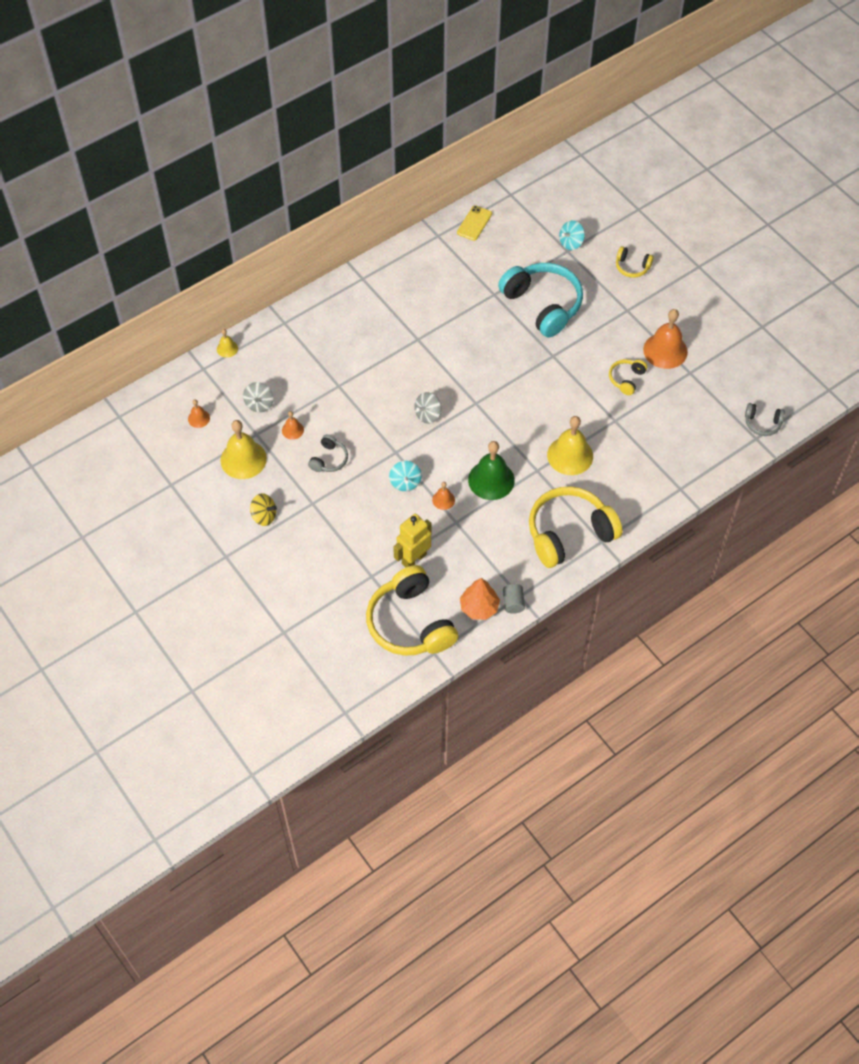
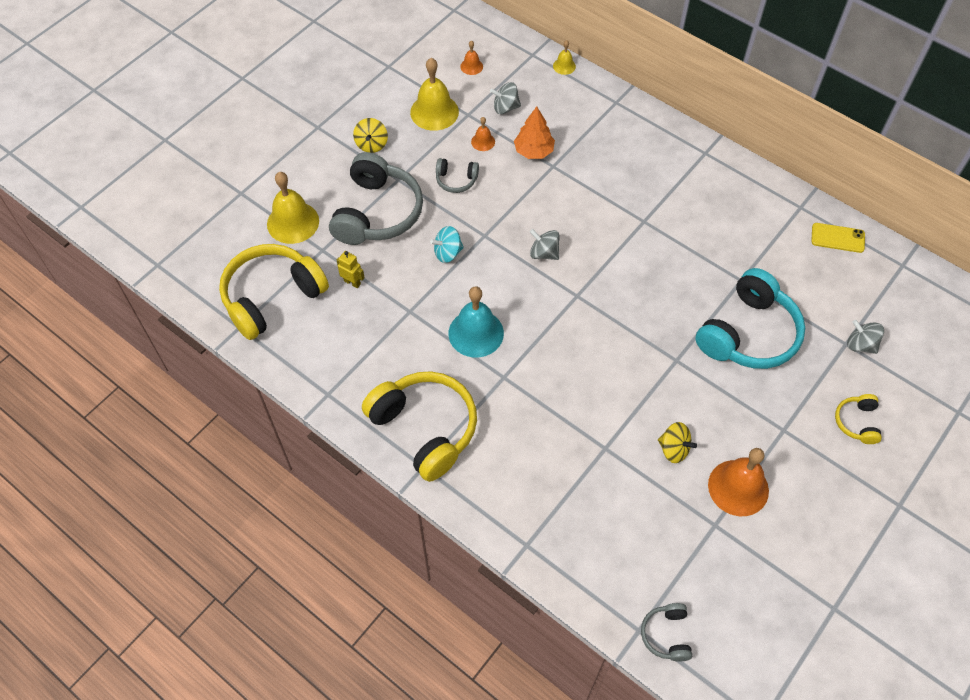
camera: 75 degrees right, 0 degrees up
yellow robot [393,514,432,567] -> yellow robot [337,251,365,288], size x0.57
orange bell [432,482,455,510] -> none
orange tree [460,578,500,620] -> orange tree moved to [514,107,555,159]
green bell [468,441,515,500] -> turquoise bell [448,286,504,357]
grey cylinder [503,584,525,614] -> none
yellow bell [547,416,593,475] -> yellow bell moved to [267,172,319,244]
turquoise spinning top [559,220,585,250] -> grey spinning top [847,320,884,354]
yellow headphones [609,359,647,395] -> yellow spinning top [658,422,697,463]
none -> grey headphones [329,152,423,245]

